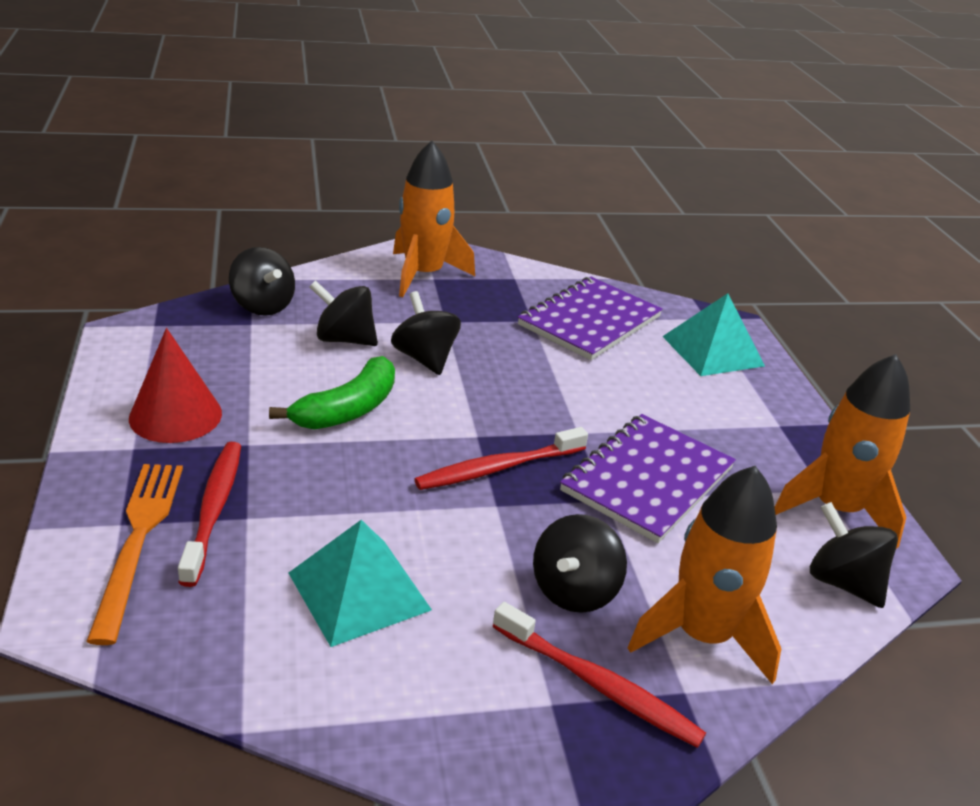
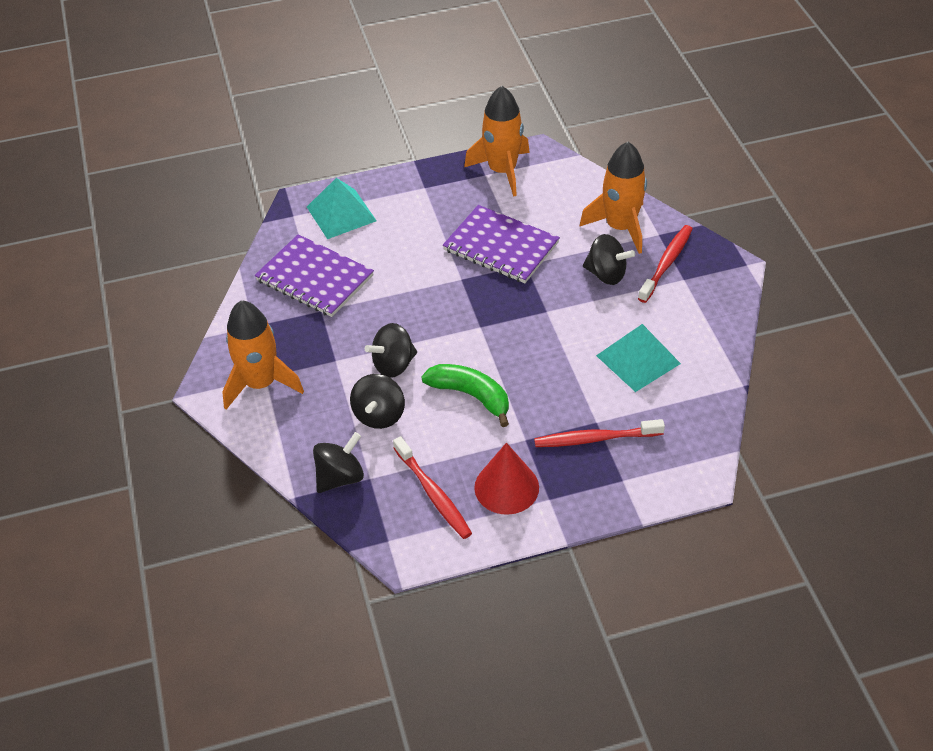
camera: 90 degrees left, 15 degrees up
orange fork [86,464,183,645] -> none
red toothbrush [414,427,588,490] -> red toothbrush moved to [393,436,472,539]
black spinning top [810,502,898,608] -> none

